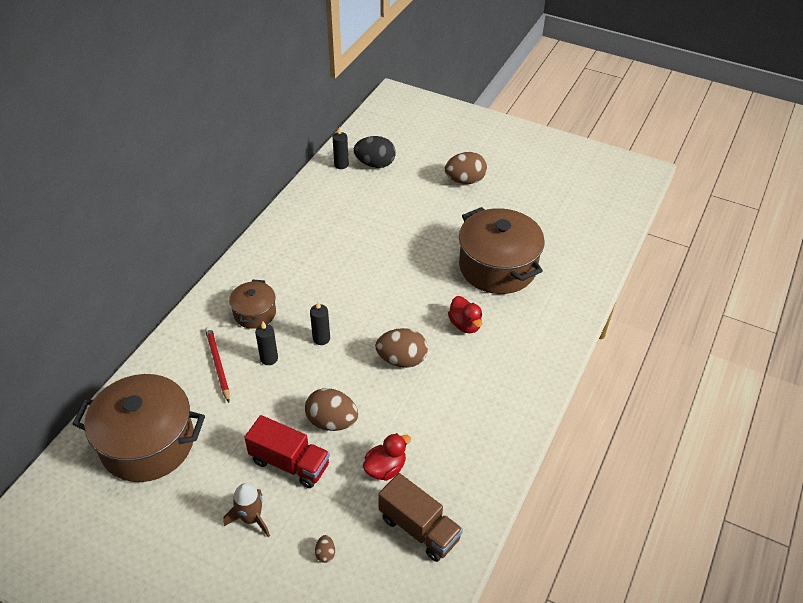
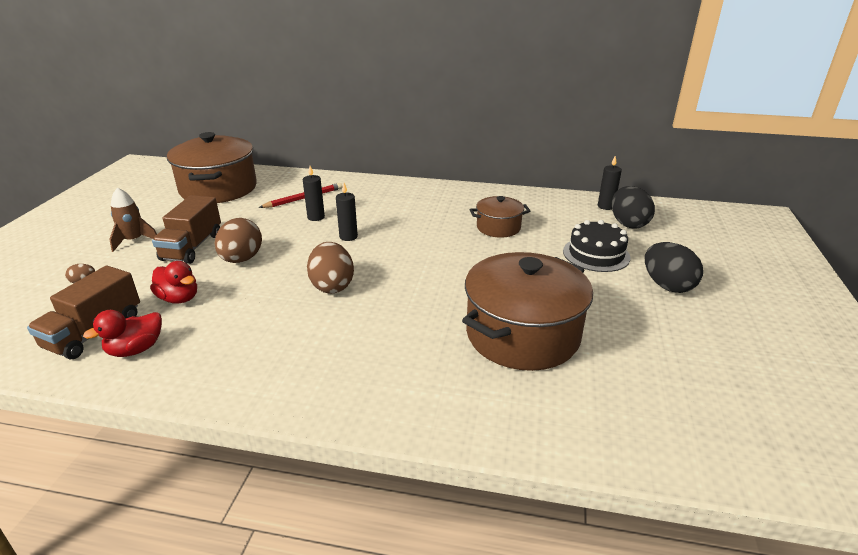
camera: 75 degrees right, 15 degrees down
brown pot [229,279,276,329] -> brown pot moved to [470,196,530,238]
red truck [244,415,330,488] -> brown truck [152,195,221,264]
brown egg [445,152,487,184] -> black egg [645,242,703,293]
red duck [448,296,483,333] -> red duck moved to [83,310,162,357]
none -> black cake [563,220,630,272]

